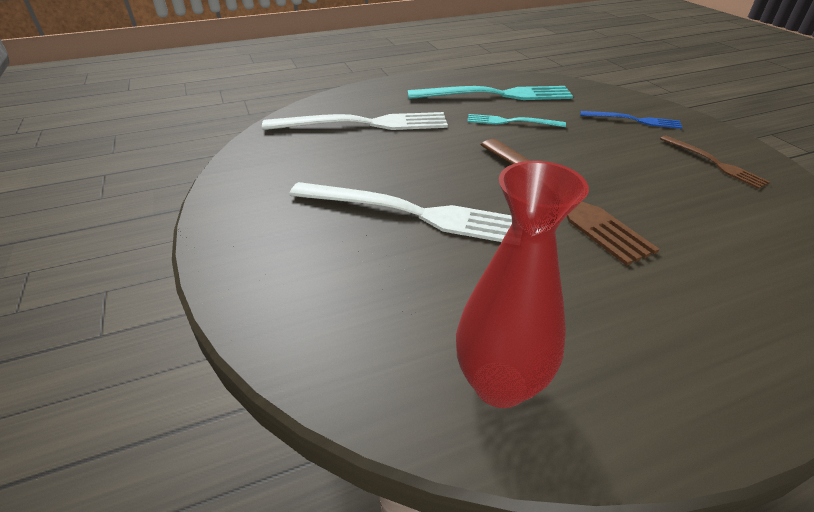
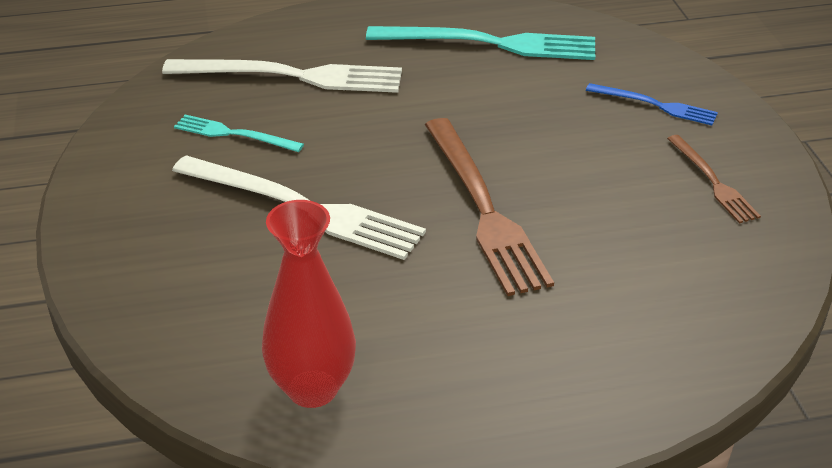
camera: 10 degrees right, 0 degrees up
turquoise fork [467,114,566,127] -> turquoise fork moved to [174,115,304,152]

